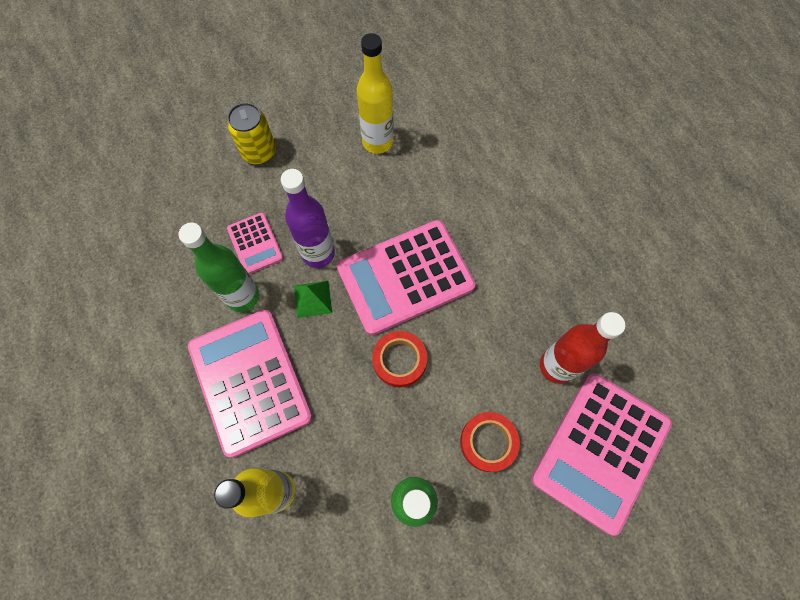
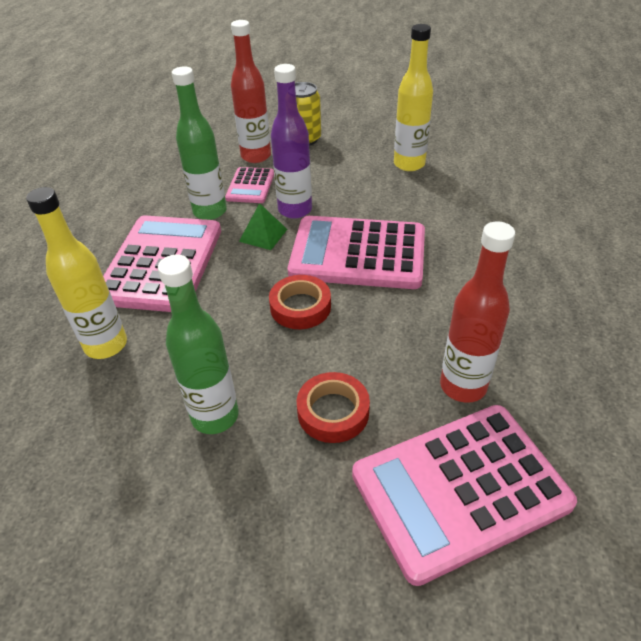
camera: 35 degrees right, 25 degrees down
none -> red bottle [231,20,271,163]

